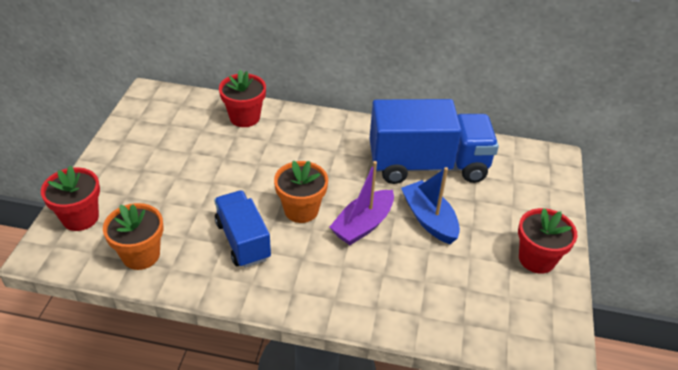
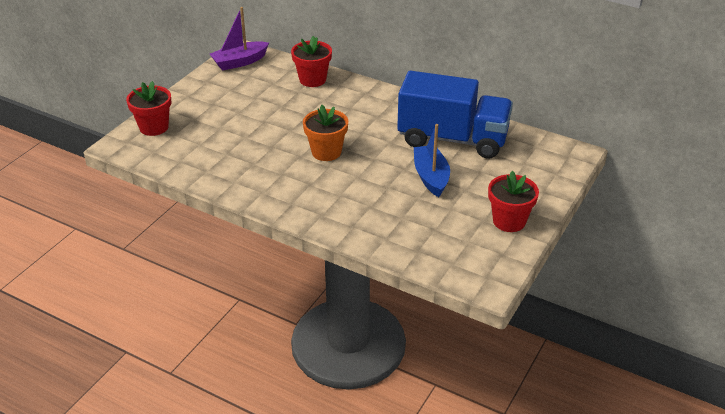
camera: 20 degrees right, 5 degrees down
orange flower pot [103,203,163,270] -> none
blue truck [214,190,271,268] -> none
purple boat [329,161,394,245] -> purple boat moved to [210,7,269,71]

